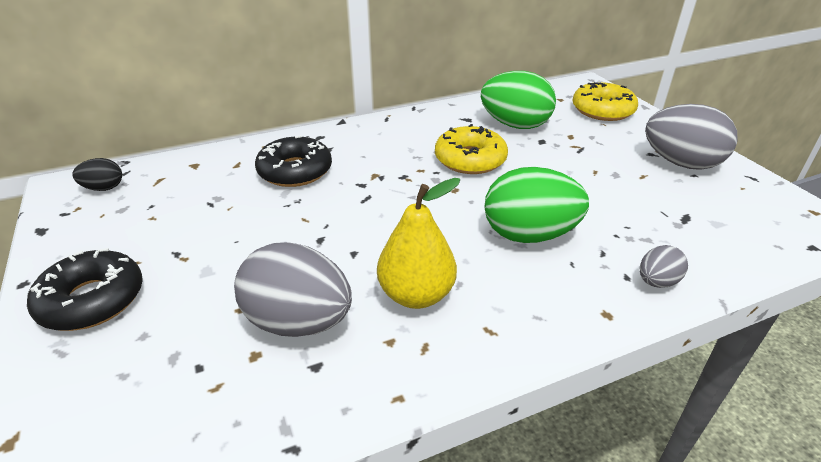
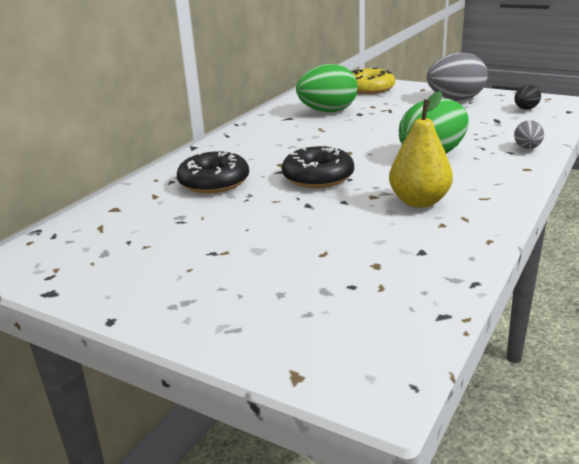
camera: 35 degrees left, 10 degrees down
black donut [27,248,143,331] -> black donut moved to [282,144,354,188]
black egg [72,158,122,191] -> black egg moved to [514,85,541,109]
grey egg [234,242,352,337] -> none
yellow donut [435,124,508,174] -> none

